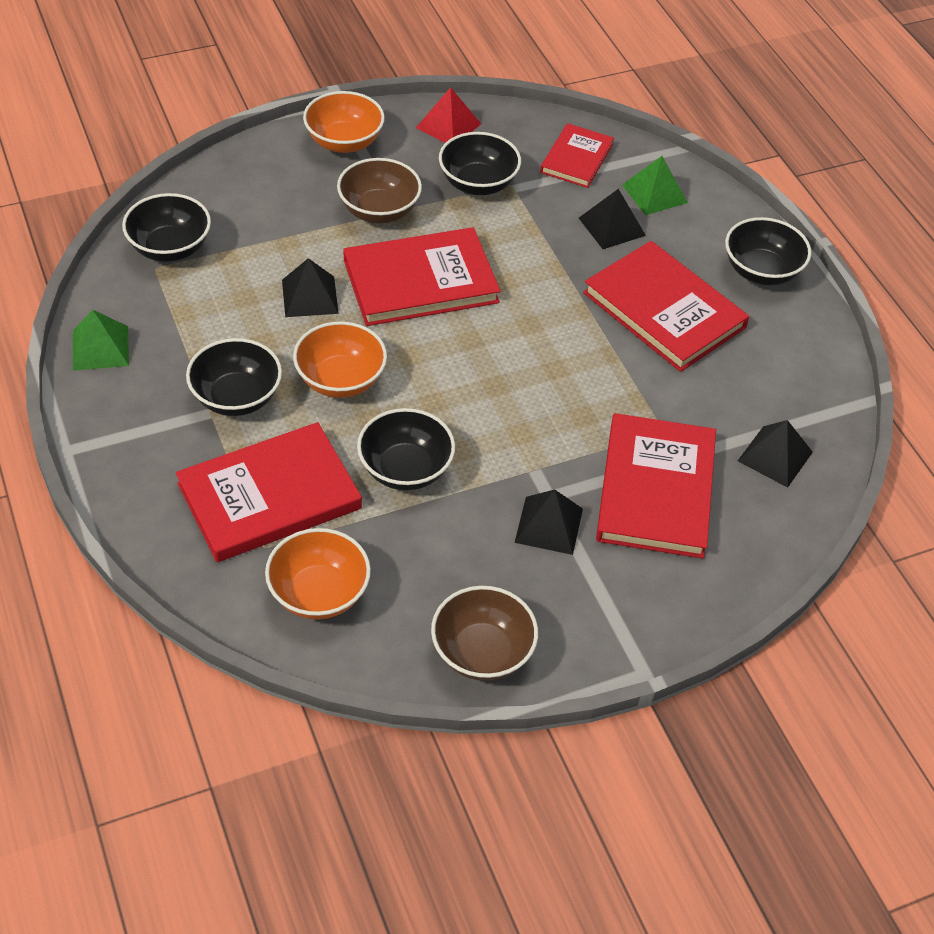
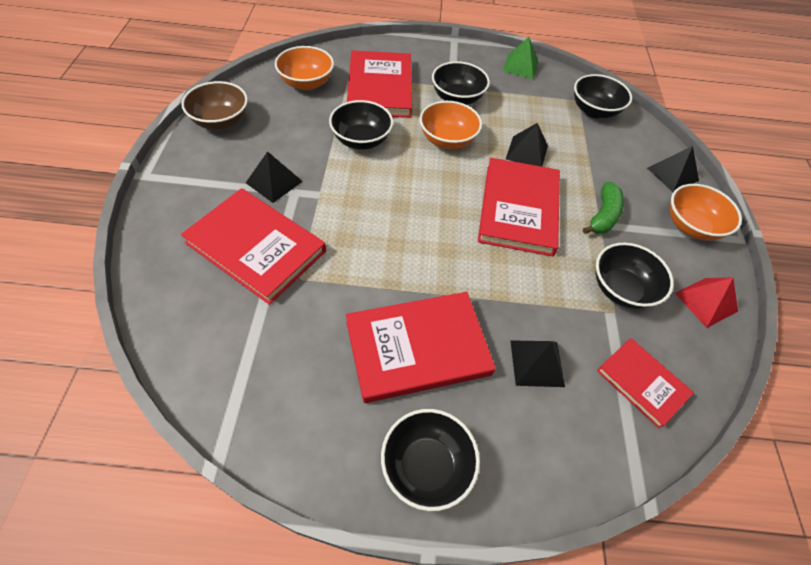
camera: 115 degrees right, 5 degrees up
brown bowl [337,158,422,223] -> green banana [583,182,624,234]
green pyramid [622,156,688,215] -> none
black pyramid [738,420,813,488] -> black pyramid moved to [647,146,699,192]

